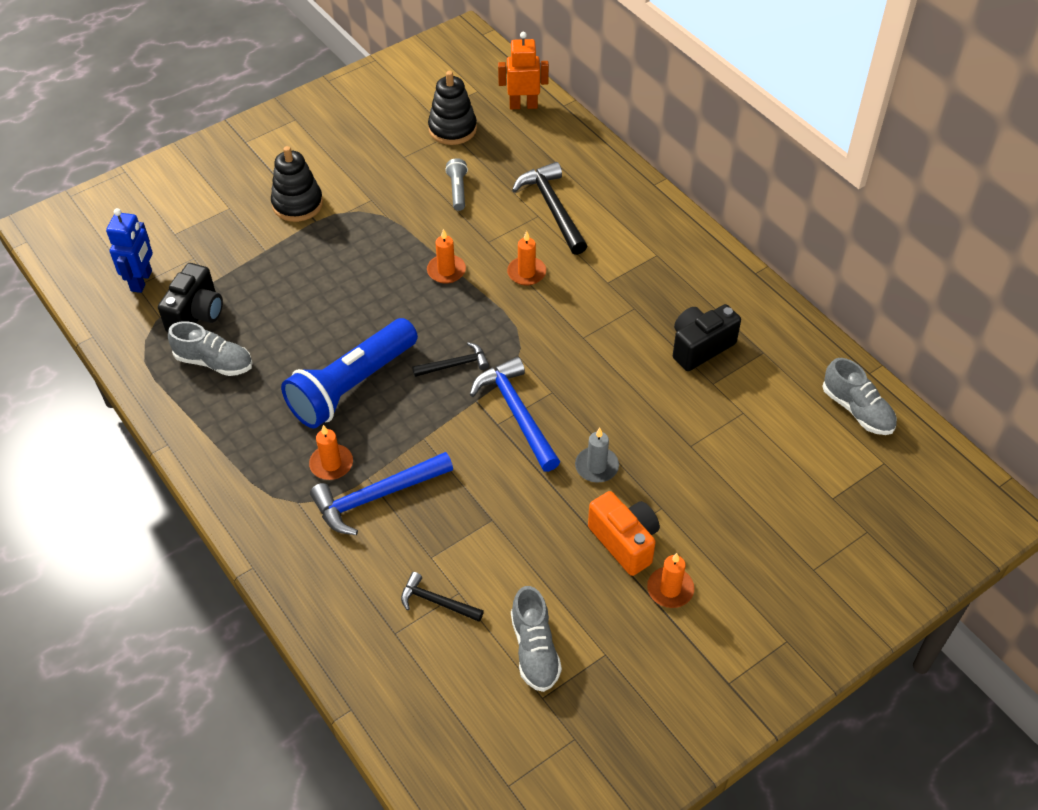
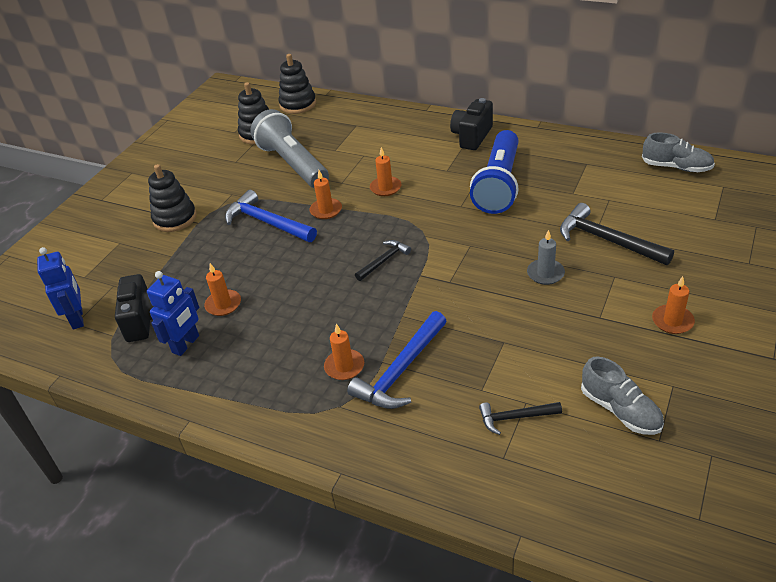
camera: 25 degrees left, 10 degrees down
grey shoe [168,321,253,376] -> blue robot [147,271,199,356]
blue flashlight [281,318,418,429] -> blue flashlight moved to [470,130,519,214]
grey flashlight [445,158,468,211] -> grey flashlight [250,109,329,188], size x2.33
blue hammer [470,357,560,472] -> blue hammer moved to [225,190,317,242]
orange robot [498,32,549,109] -> black stacking toy [278,54,316,114]
black hammer [512,162,587,255] -> black hammer moved to [560,203,674,265]
orange camera [588,491,660,576] -> none
black camera [673,304,741,371] -> black camera moved to [450,98,493,150]
none -> orange candle [204,263,241,316]

